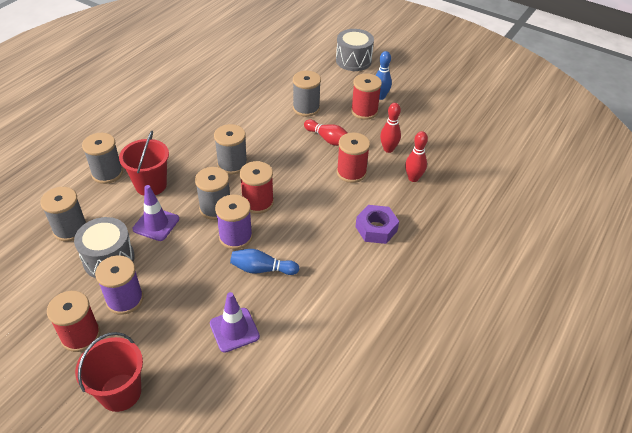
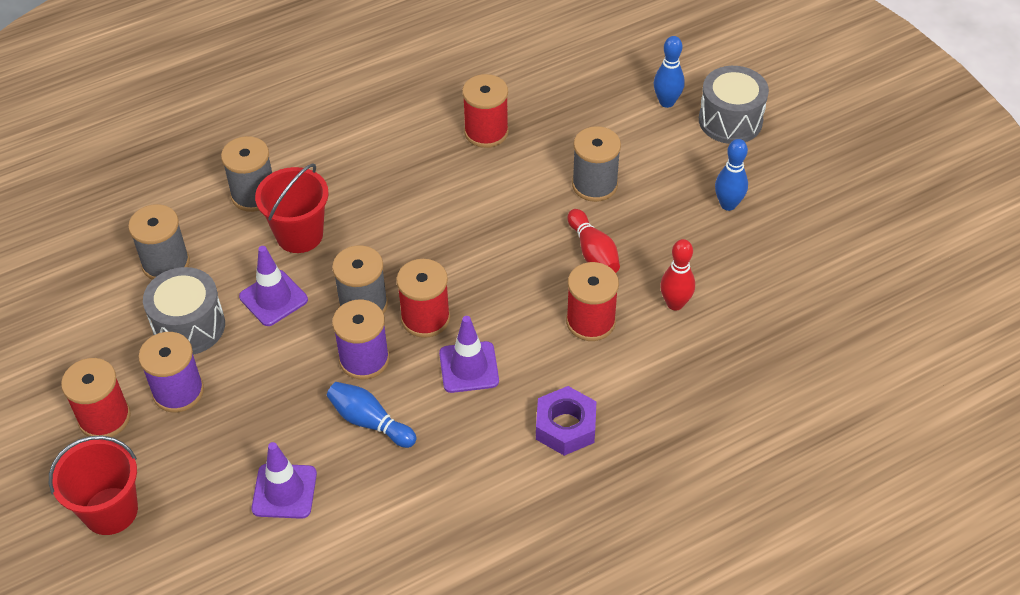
camera: 30 degrees right, 5 degrees up
grey spool [214,124,248,174] -> none
red spool [351,73,382,120] -> red spool moved to [462,74,509,148]
red bowling pin [405,131,428,182] -> none
none -> purple traffic cone [439,316,499,393]
none -> blue bowling pin [654,36,685,108]

